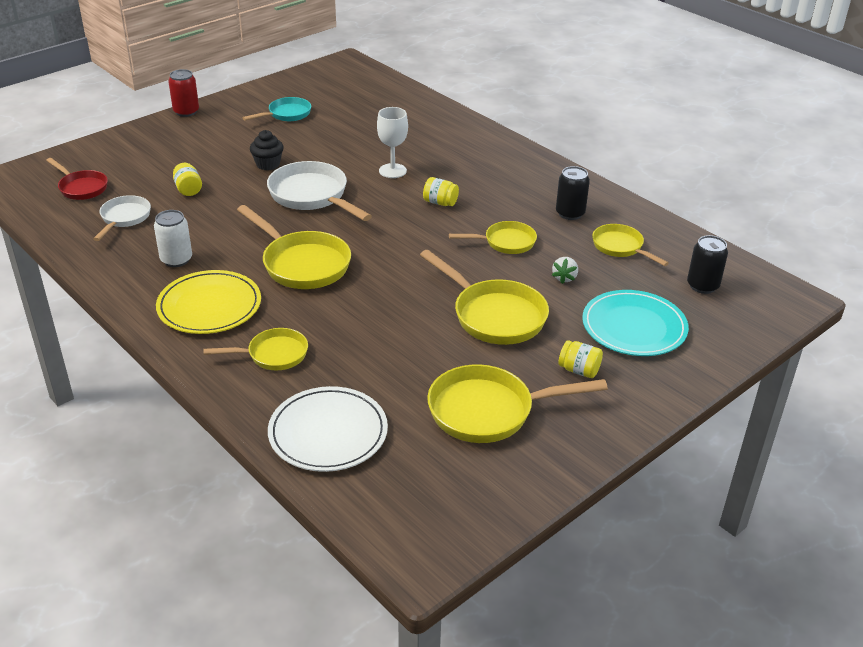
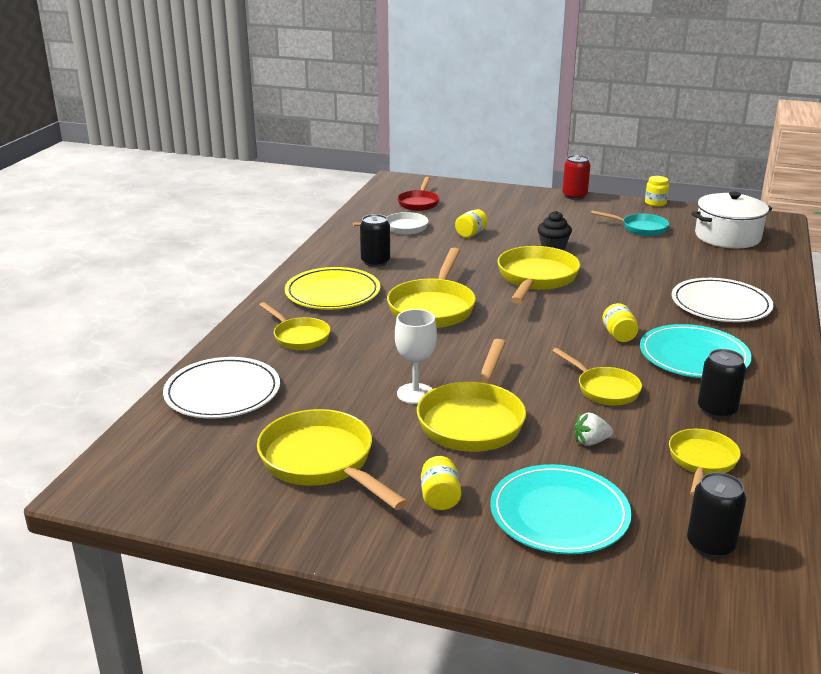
camera: 60 degrees right, 10 degrees down
white can [154,210,192,267] -> black can [360,214,390,267]
white pan [267,161,372,221] -> yellow pan [498,246,580,304]
white goblet [377,107,408,178] -> white goblet moved to [395,309,437,404]
none -> turquoise plate [640,324,752,378]
none -> yellow jar [645,176,669,207]
none -> white plate [672,278,773,322]
none -> white pot [691,192,772,248]

